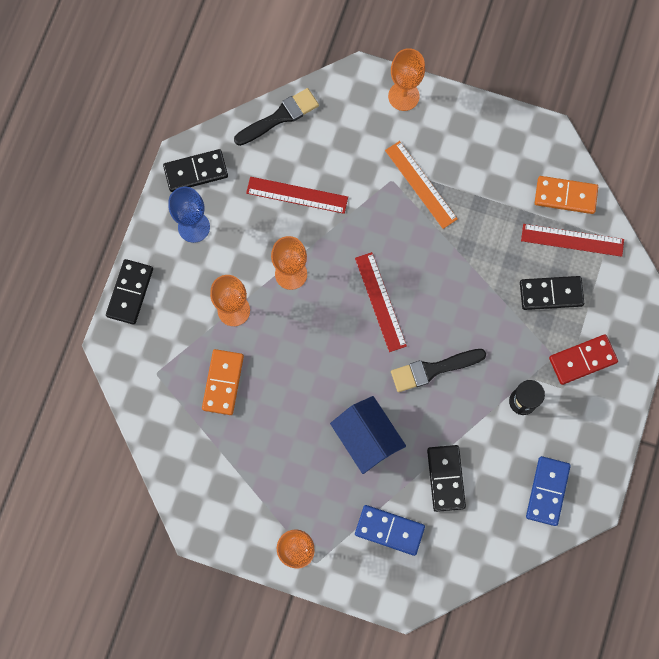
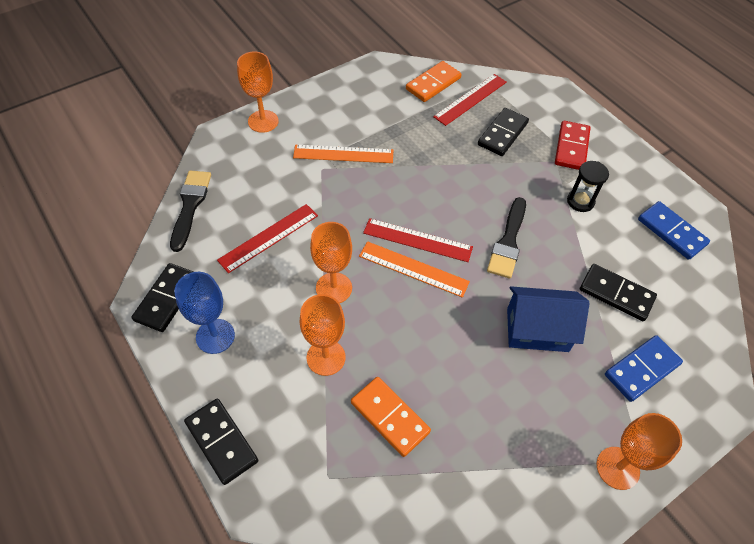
camera: 55 degrees left, 20 degrees down
none -> orange ruler [359,241,470,298]

